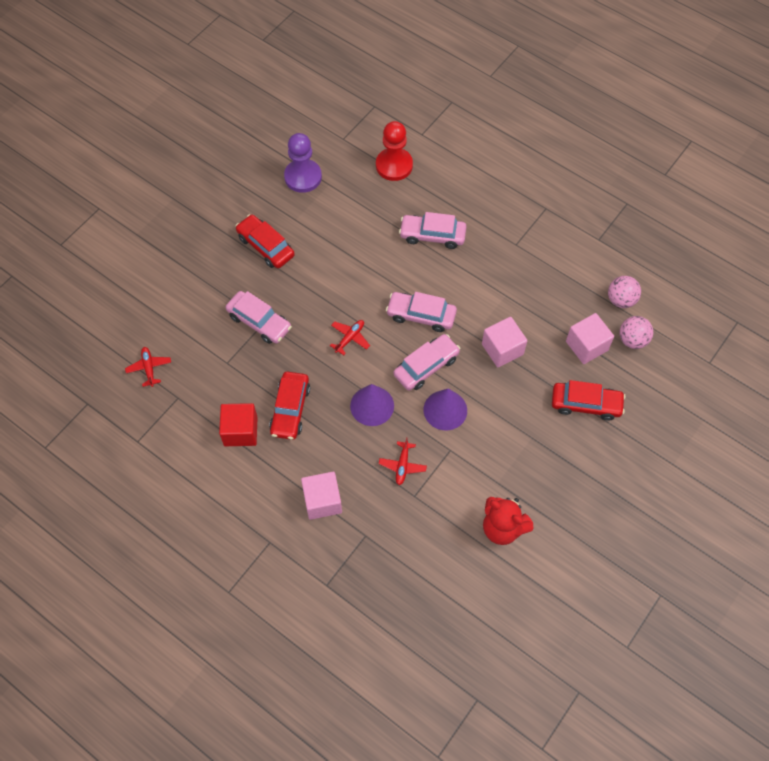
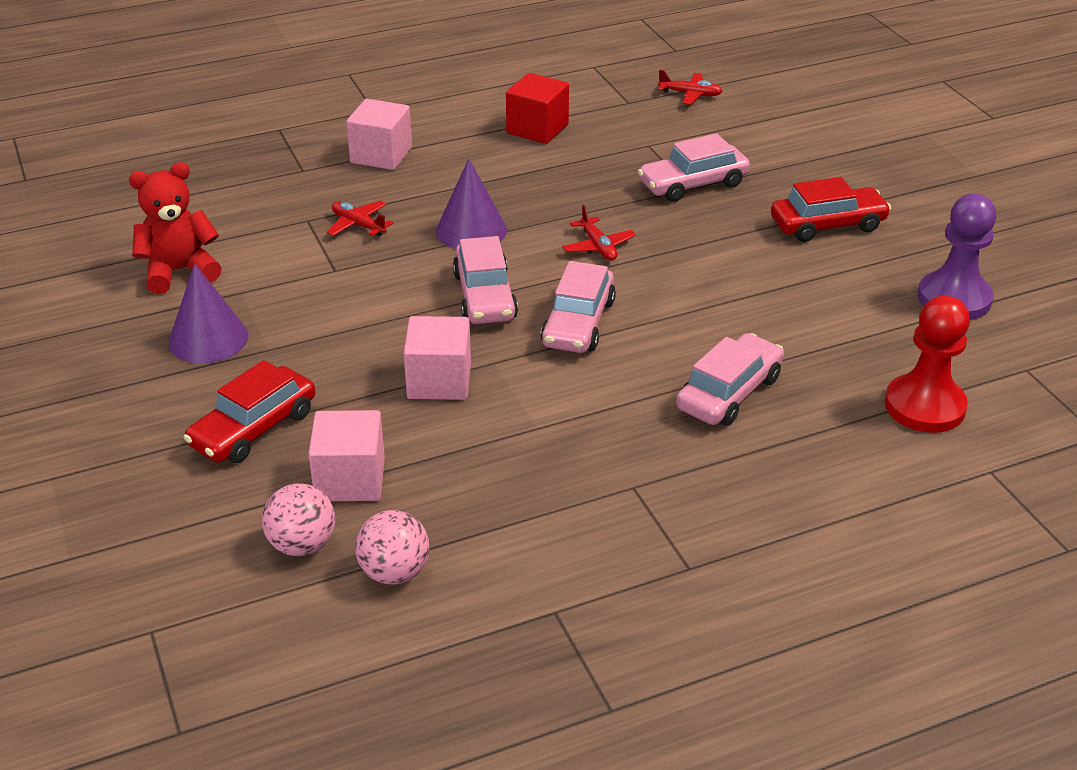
camera: 120 degrees right, 25 degrees down
red car [269,371,310,440] -> none
pink car [386,292,457,332] -> pink car turned 150 degrees clockwise [541,261,616,353]
purple cone [423,388,467,430] -> purple cone moved to [169,264,248,364]

